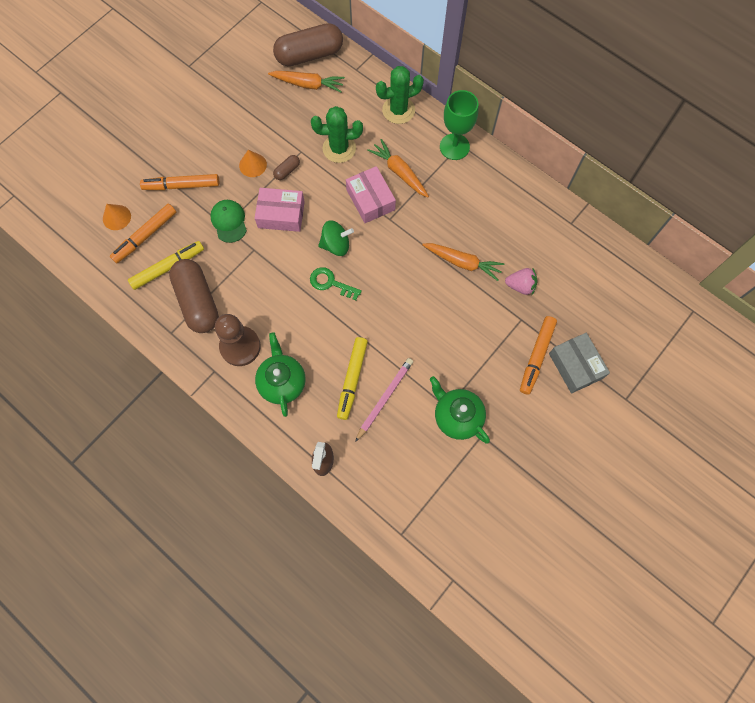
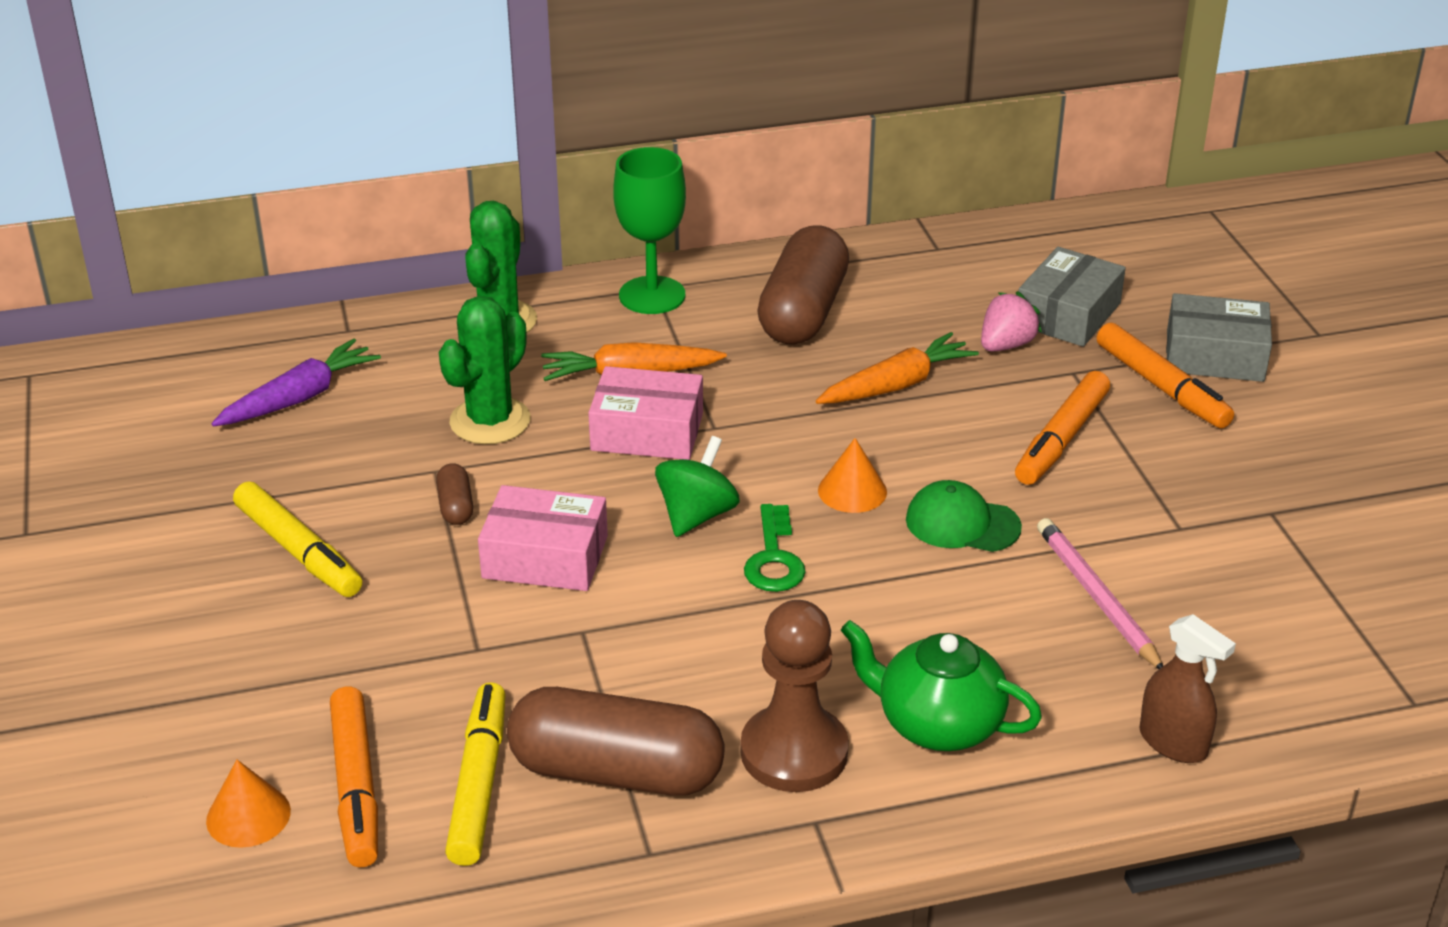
camera: 55 degrees left, 35 degrees down
orange marker [140,174,220,190] -> orange marker moved to [1015,371,1110,485]
green cap [210,200,247,243] -> green cap moved to [906,480,1022,552]
orange cone [239,150,267,177] -> orange cone moved to [818,438,887,513]
pink box [255,188,305,232] -> pink box turned 60 degrees clockwise [478,485,608,591]
orange carrot [268,71,345,93] -> purple carrot [211,339,381,427]
brown capsule [273,23,343,66] -> brown capsule moved to [757,225,849,344]
green key [310,267,362,300] -> green key turned 60 degrees counterclockwise [744,504,806,592]
yellow marker [337,337,368,420] -> yellow marker moved to [233,481,362,597]
green teapot [430,376,490,444] -> none
none -> grey box [1018,247,1126,347]

